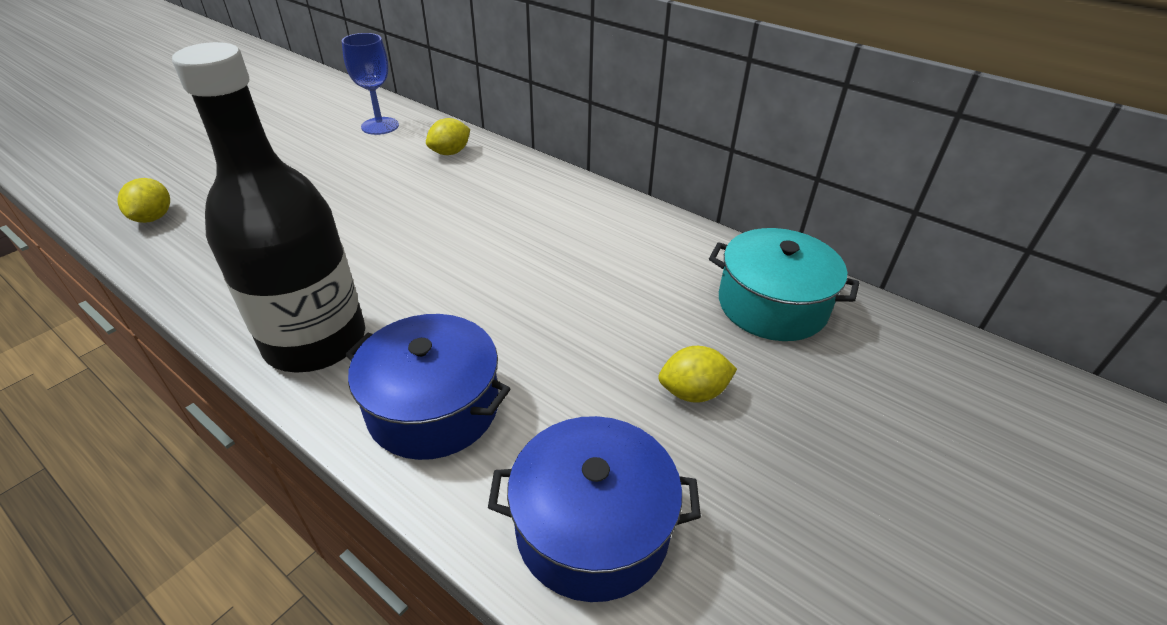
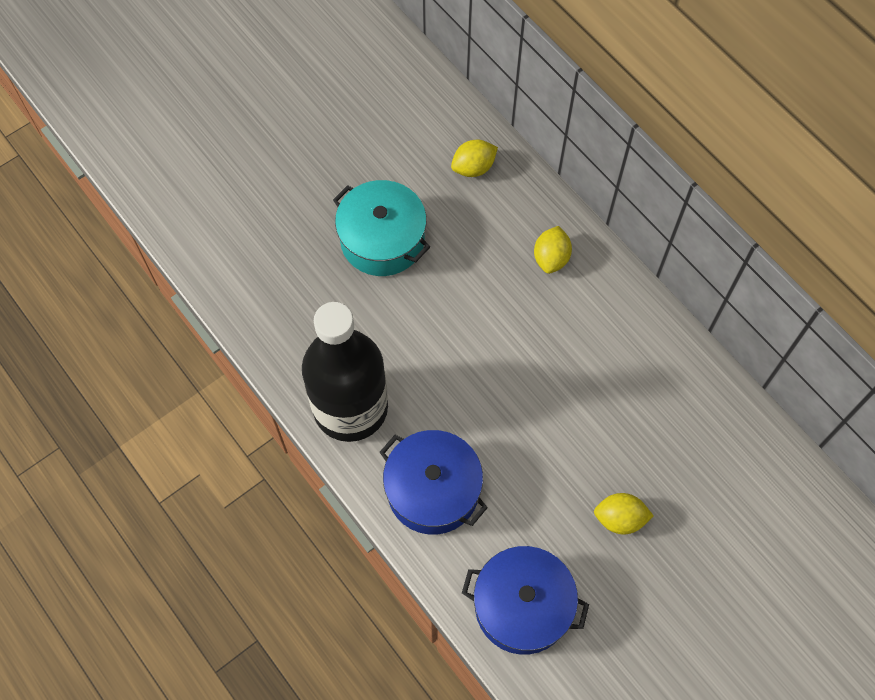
camera: 15 degrees right, 25 degrees up
yellow lemon [117,178,170,223] -> yellow lemon moved to [534,226,572,274]
blue goblet [342,33,399,135] -> none
turquoise pot [709,228,859,341] -> turquoise pot moved to [333,180,430,276]

